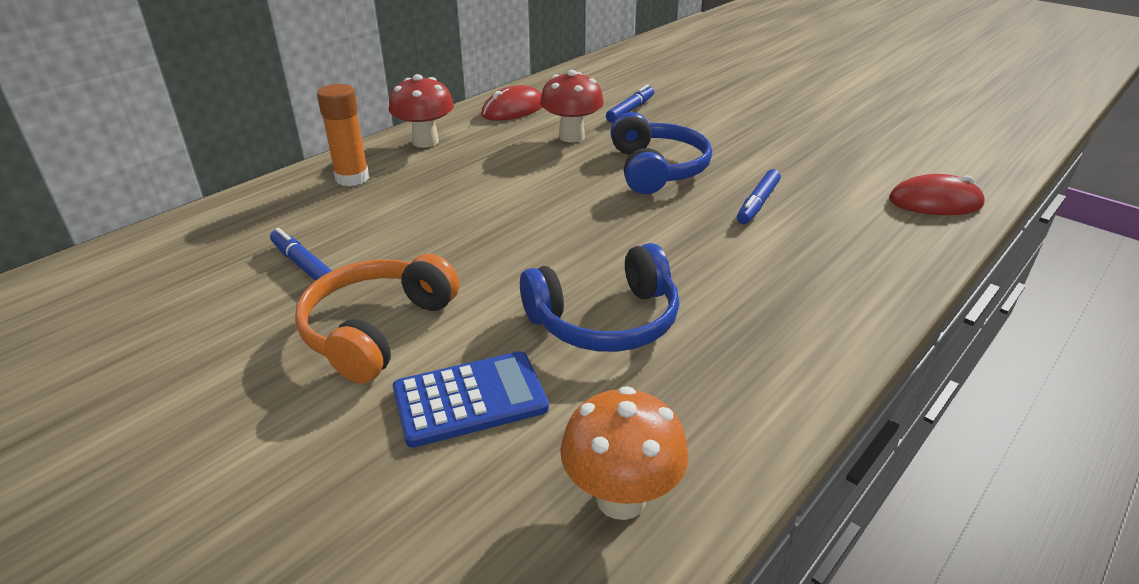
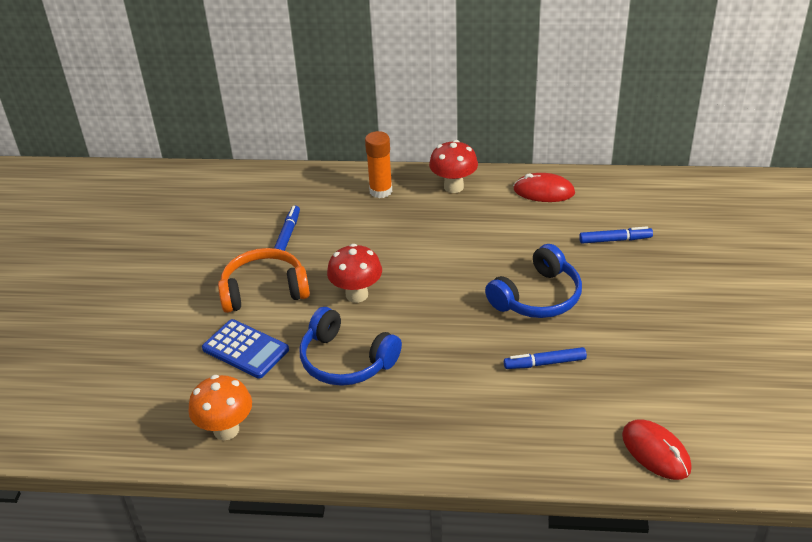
camera: 55 degrees right, 5 degrees up
red mushroom [540,70,604,142] -> red mushroom moved to [327,244,382,303]

